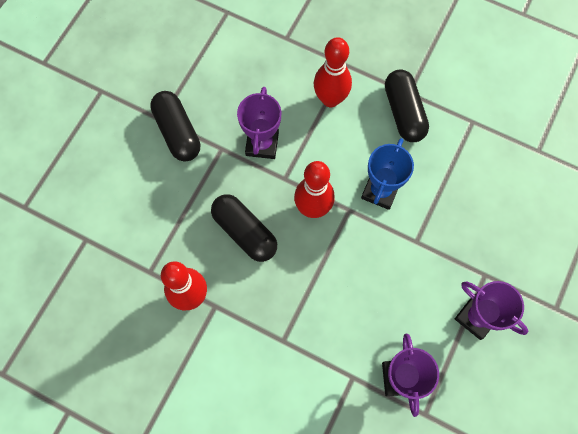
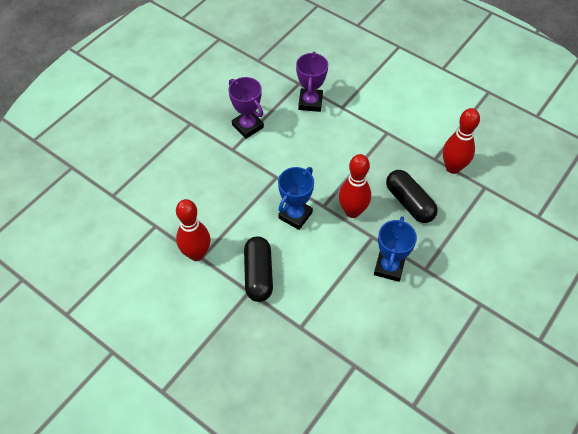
camera: 170 degrees left, 15 degrees down
black capsule [150,91,200,162] -> none
purple trophy [237,87,281,159] -> blue trophy [374,216,417,282]
red bowling pin [314,37,352,107] -> red bowling pin moved to [176,199,210,261]

